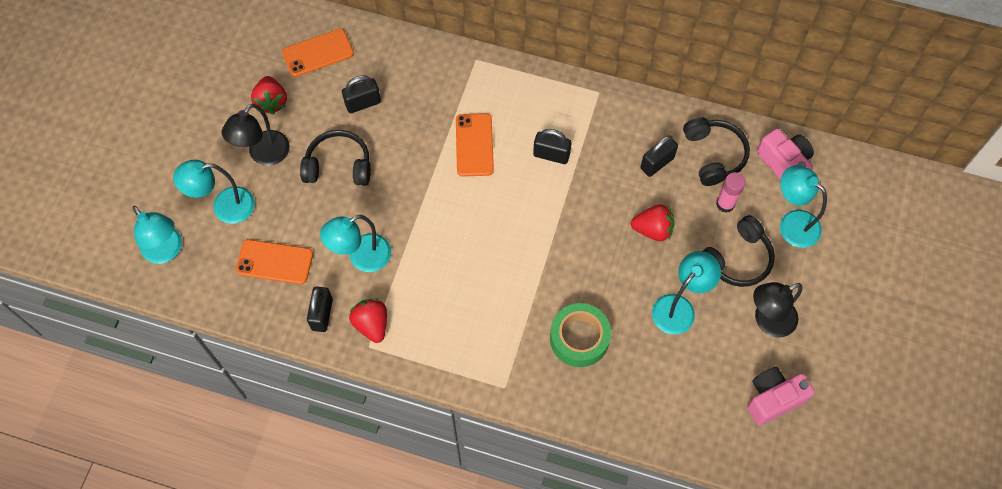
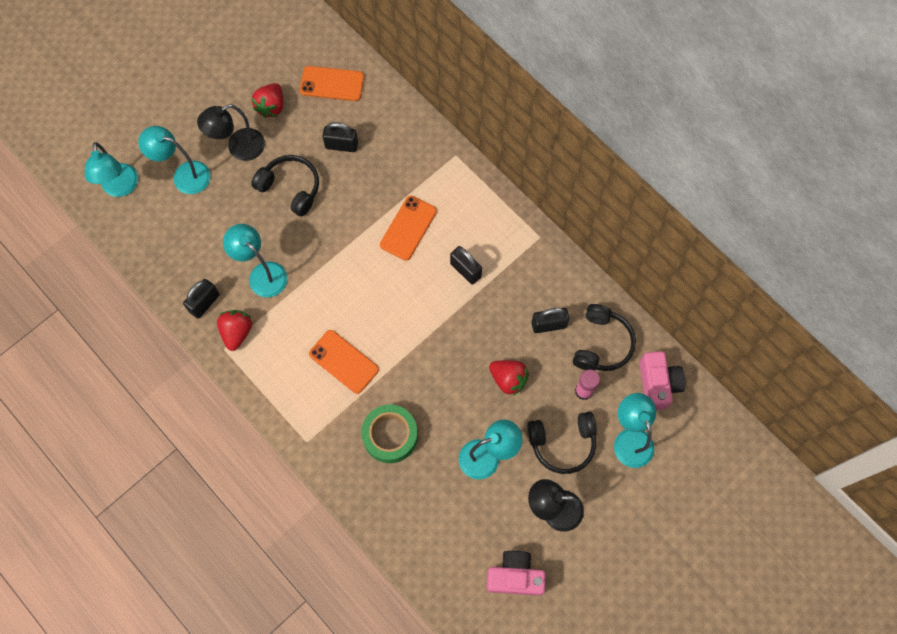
camera: 30 degrees right, 5 degrees up
orange phone [236,240,313,284] -> orange phone moved to [309,330,379,394]
turquoise lamp [320,215,391,272] -> turquoise lamp turned 45 degrees clockwise [223,224,288,297]

